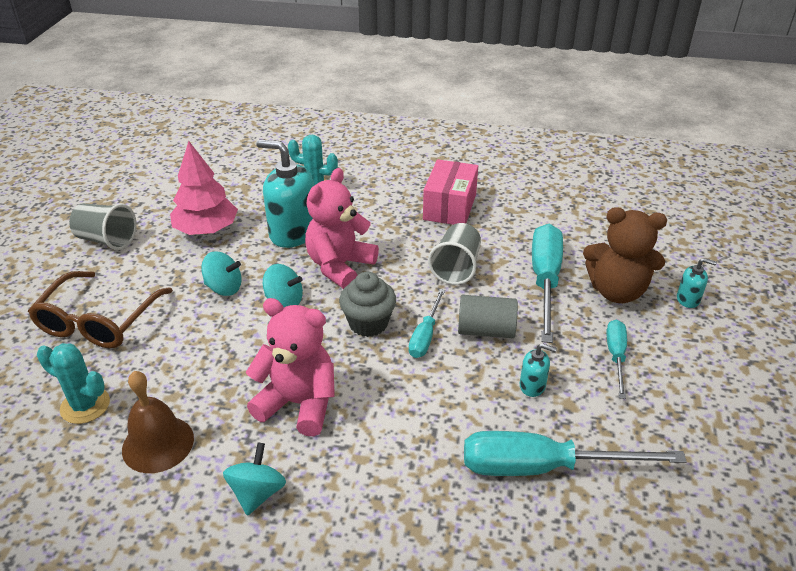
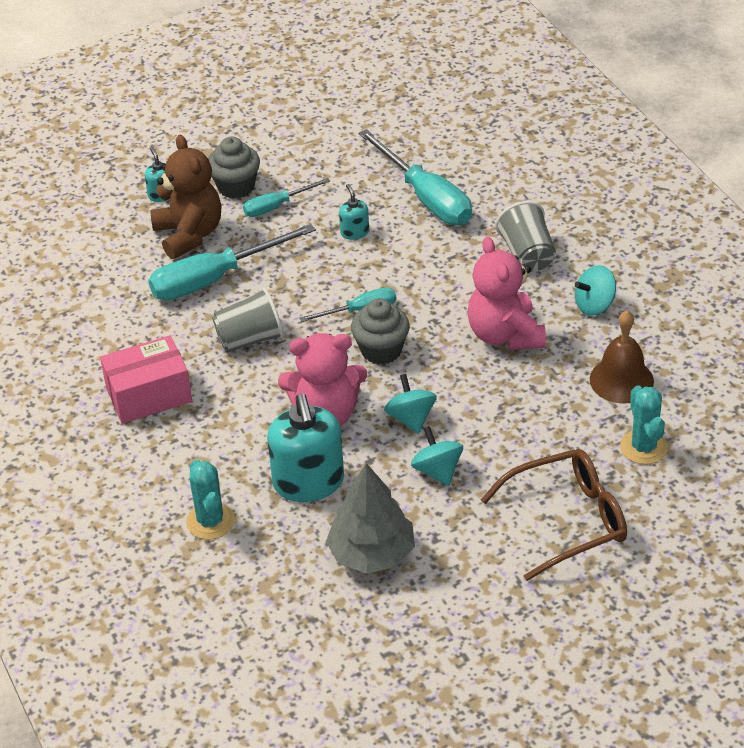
camera: 125 degrees left, 5 degrees up
grey cup [69,203,137,250] -> grey cup moved to [495,201,556,272]
pink tree [170,141,238,235] -> grey tree [326,463,415,574]
grey cylinder [458,295,518,338] -> none
none -> grey cupcake [208,136,260,199]

